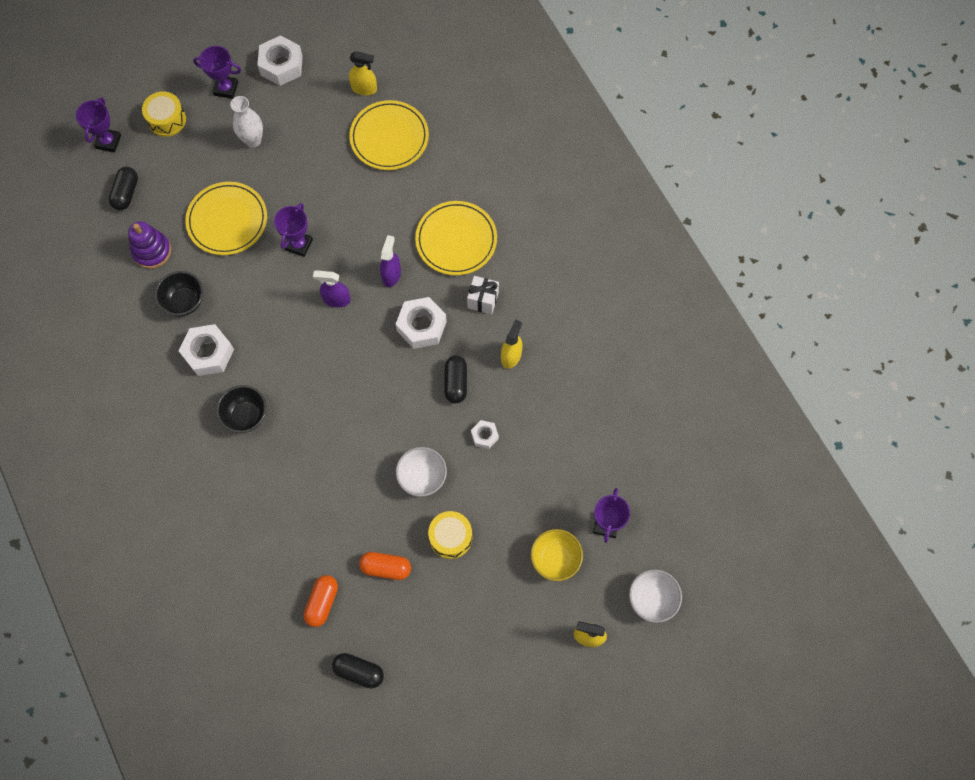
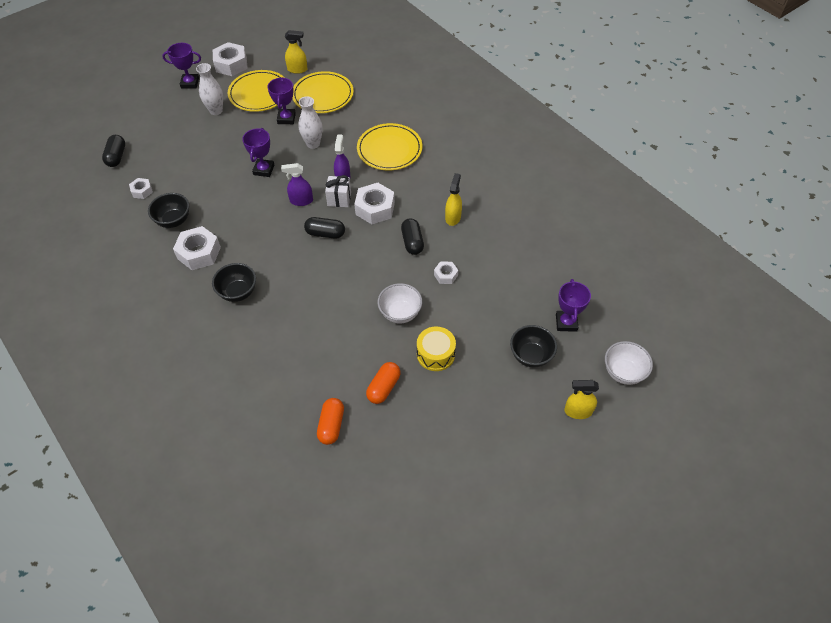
camera: 10 degrees left, 15 degrees down
purple trophy [76,97,121,152] -> purple trophy moved to [267,77,296,124]
purple stacking toy [128,221,171,269] -> white nut [129,178,153,199]
yellow drum [142,91,186,137] -> none
yellow plate [185,182,267,255] -> yellow plate moved to [228,70,285,112]
black capsule [332,653,384,689] -> black capsule moved to [304,217,345,239]
orange capsule [359,552,411,580] -> orange capsule turned 60 degrees counterclockwise [366,362,401,404]
white gift [467,276,499,314] -> white gift moved to [325,175,351,207]
yellow bowl [531,529,583,581] -> black bowl [510,325,557,367]
none -> white vase [298,96,323,149]

